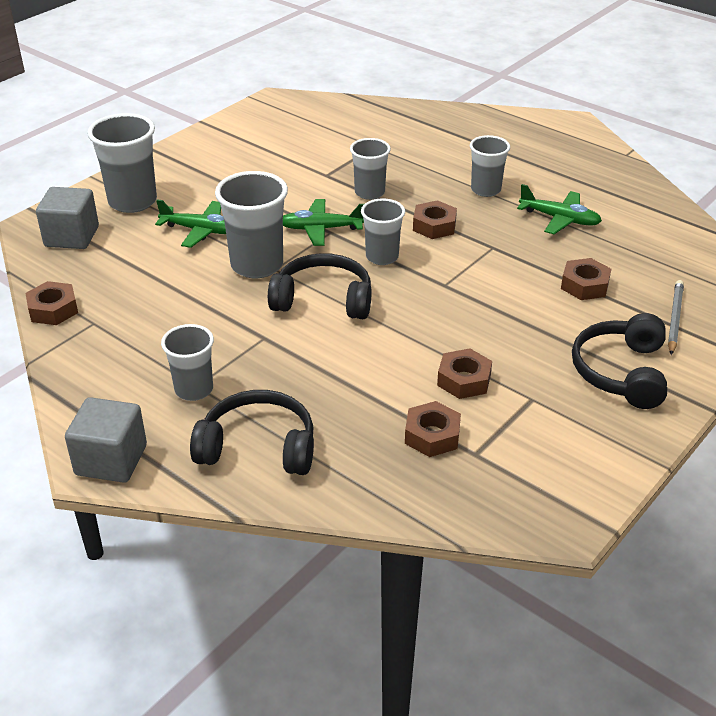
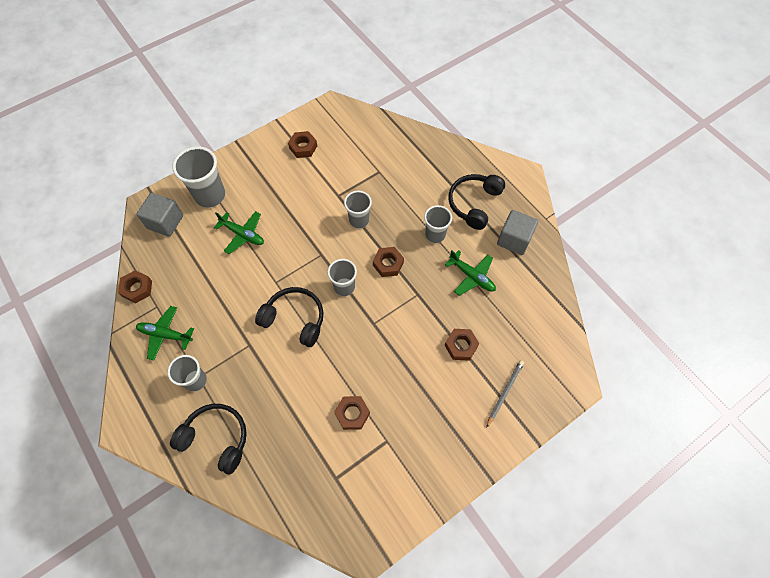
camera: 15 degrees right, 25 degrees up
grey cube [65,397,147,483] -> grey cube moved to [497,210,538,255]
grey cup [215,171,288,278] -> none
green plane [283,199,364,246] -> green plane moved to [136,306,194,360]
brown nut [405,401,461,457] -> brown nut moved to [288,131,317,158]
black headphones [572,313,667,409] -> black headphones moved to [449,174,505,230]

